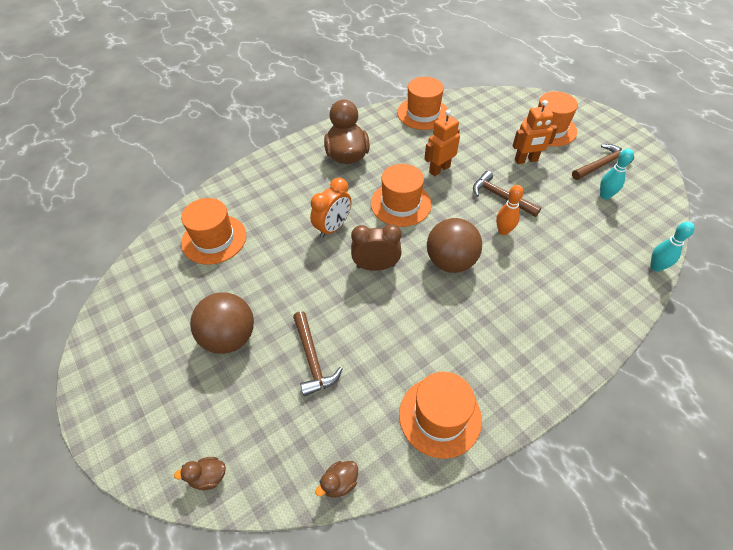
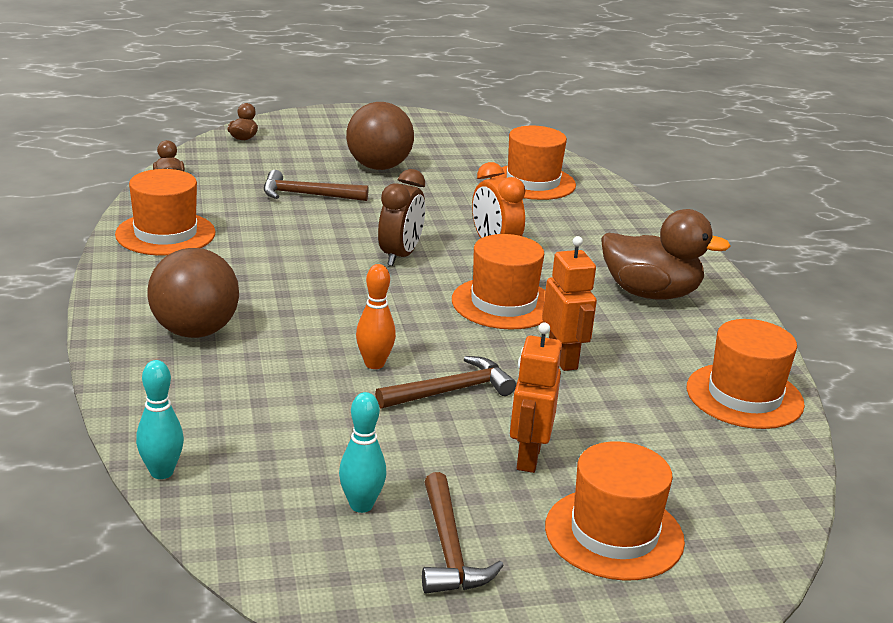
camera: 110 degrees right, 25 degrees down
brown ball [427,218,482,273] -> brown ball moved to [147,248,239,338]

